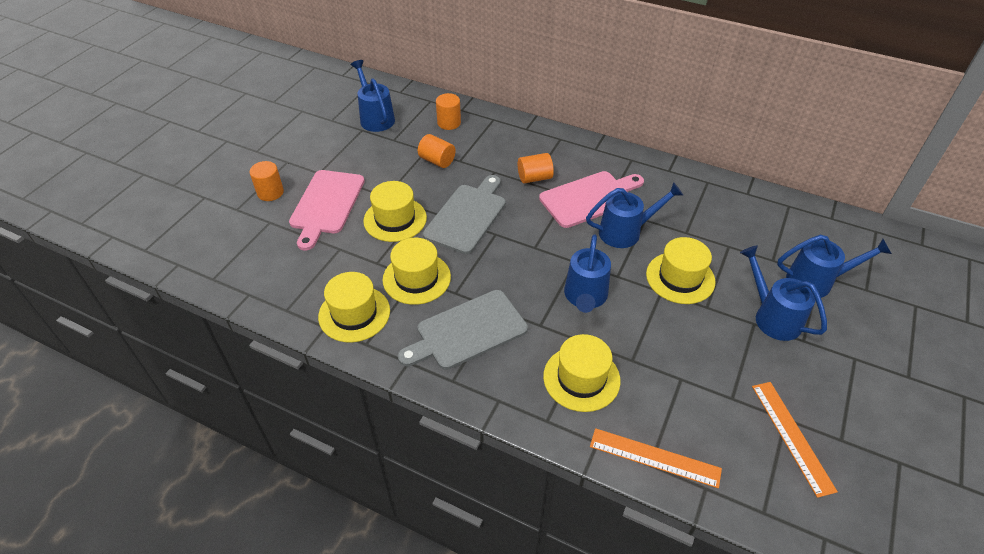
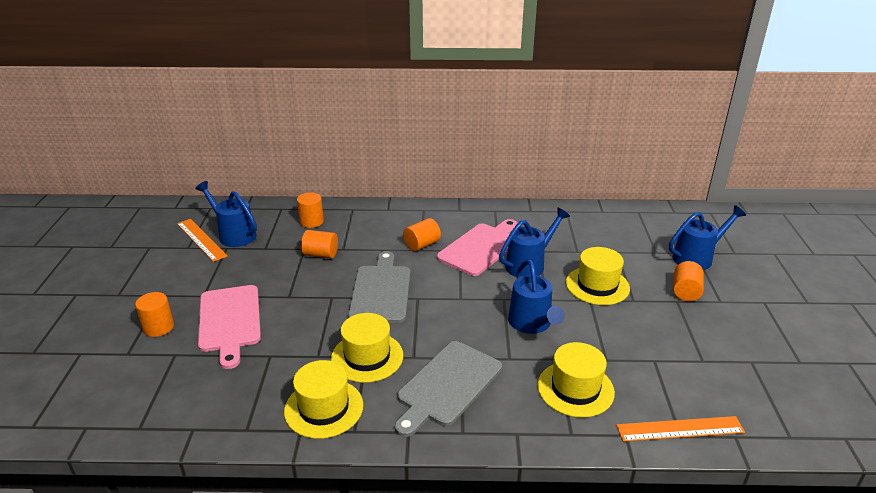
camera: 25 degrees left, 15 degrees down
yellow hat [363,181,427,242] -> none
blue watering can [740,245,827,341] -> orange cylinder [673,261,704,301]
orange ruler [752,382,838,498] -> orange ruler moved to [177,219,228,262]

